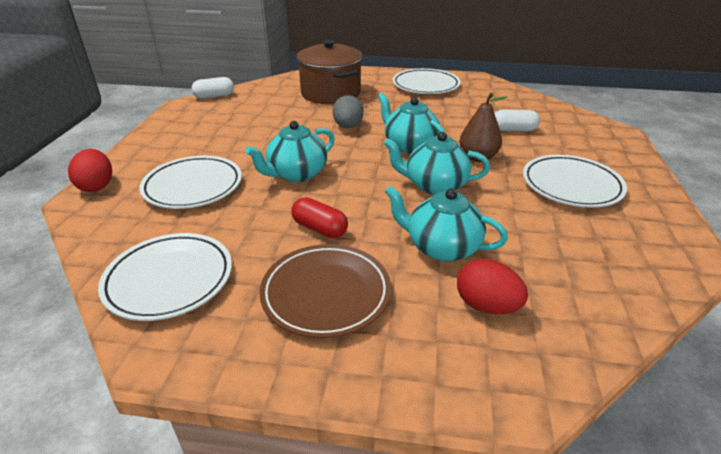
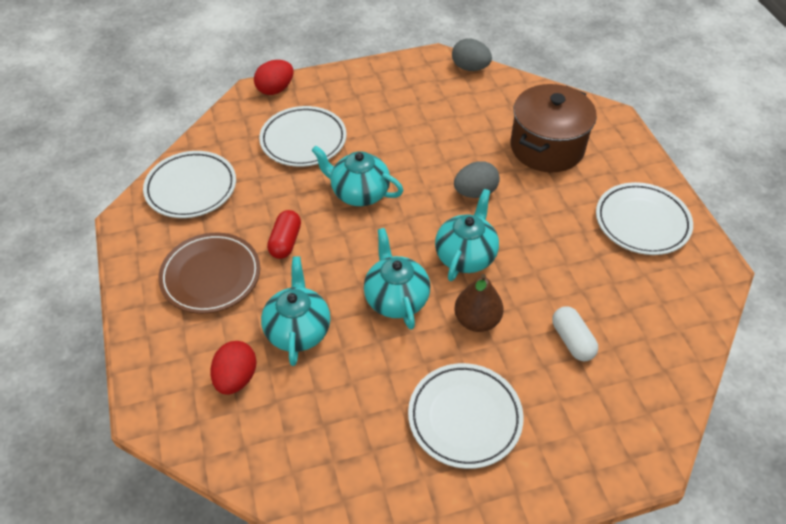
camera: 65 degrees right, 15 degrees up
white capsule [192,77,234,99] -> grey egg [452,38,492,71]

